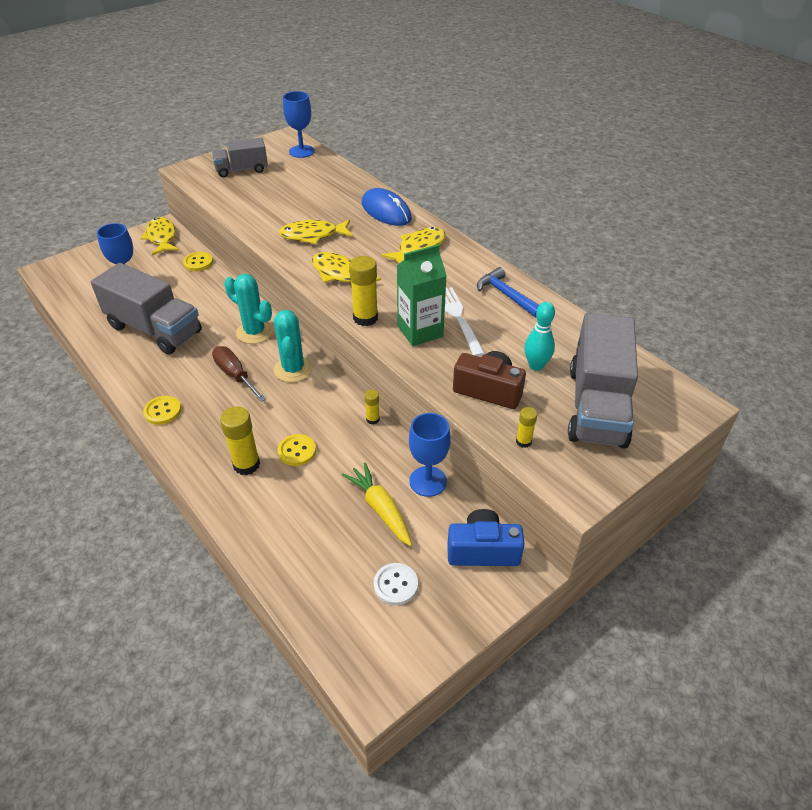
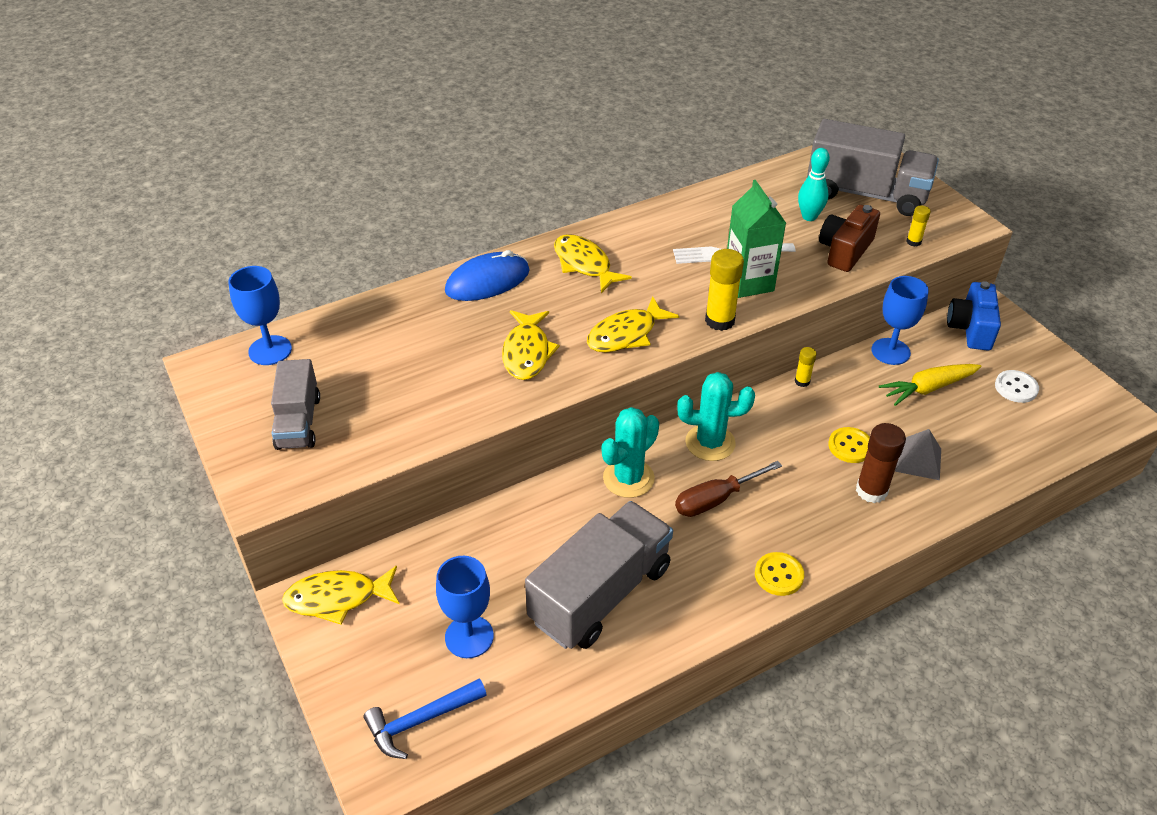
camera: 80 degrees left, 0 degrees up
yellow button [183,252,213,271] -> none
yellow glue stick [220,407,260,475] -> brown glue stick [856,423,906,503]
blue hammer [477,267,539,318] -> blue hammer moved to [363,679,487,759]
none -> grey pyramid [895,429,941,480]

